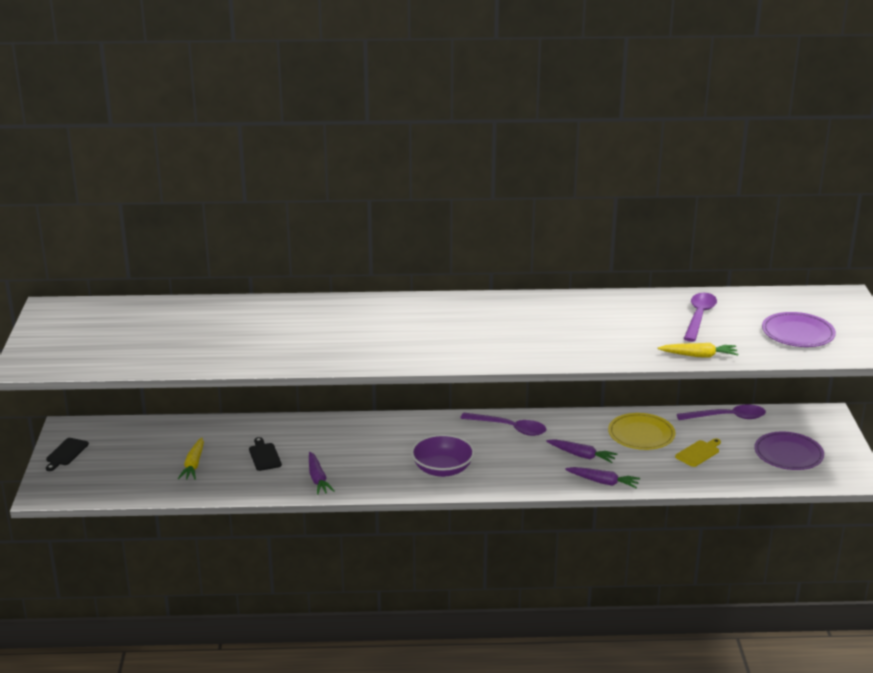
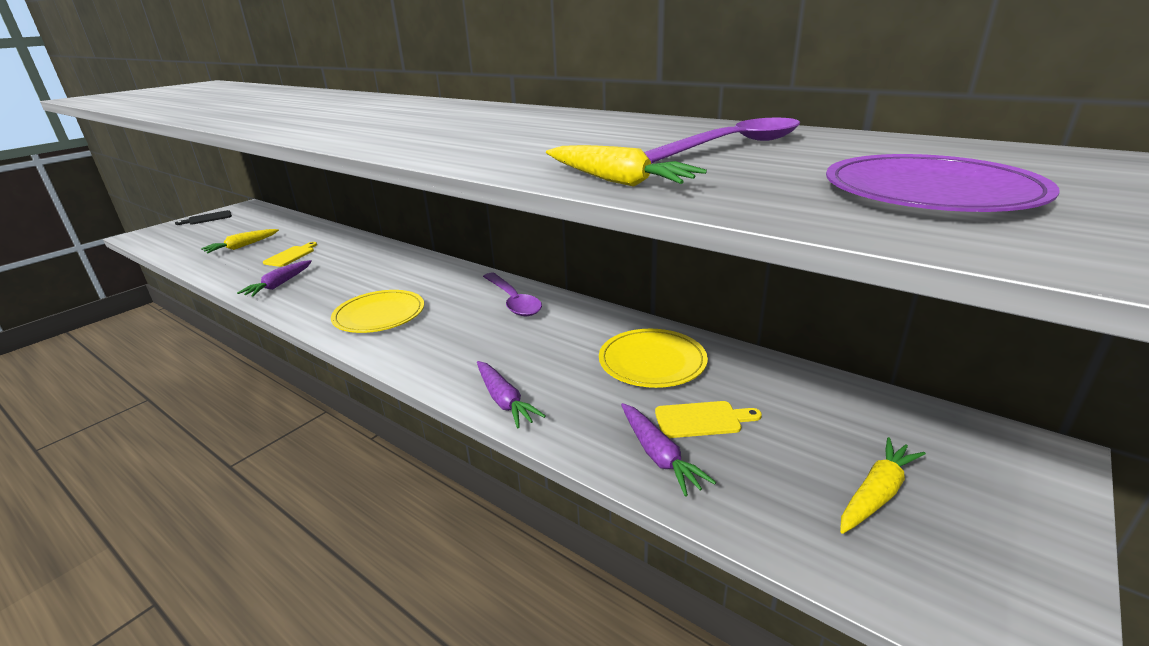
camera: 40 degrees right, 0 degrees up
black cutting board [249,437,282,471] -> yellow cutting board [263,242,317,267]
purple bowl [411,434,475,477] -> yellow plate [331,290,424,333]
purple carrot [546,439,618,463] -> purple carrot moved to [621,403,716,497]
purple spoon [677,405,766,420] -> none
purple plate [754,432,824,470] -> yellow carrot [840,437,926,534]

